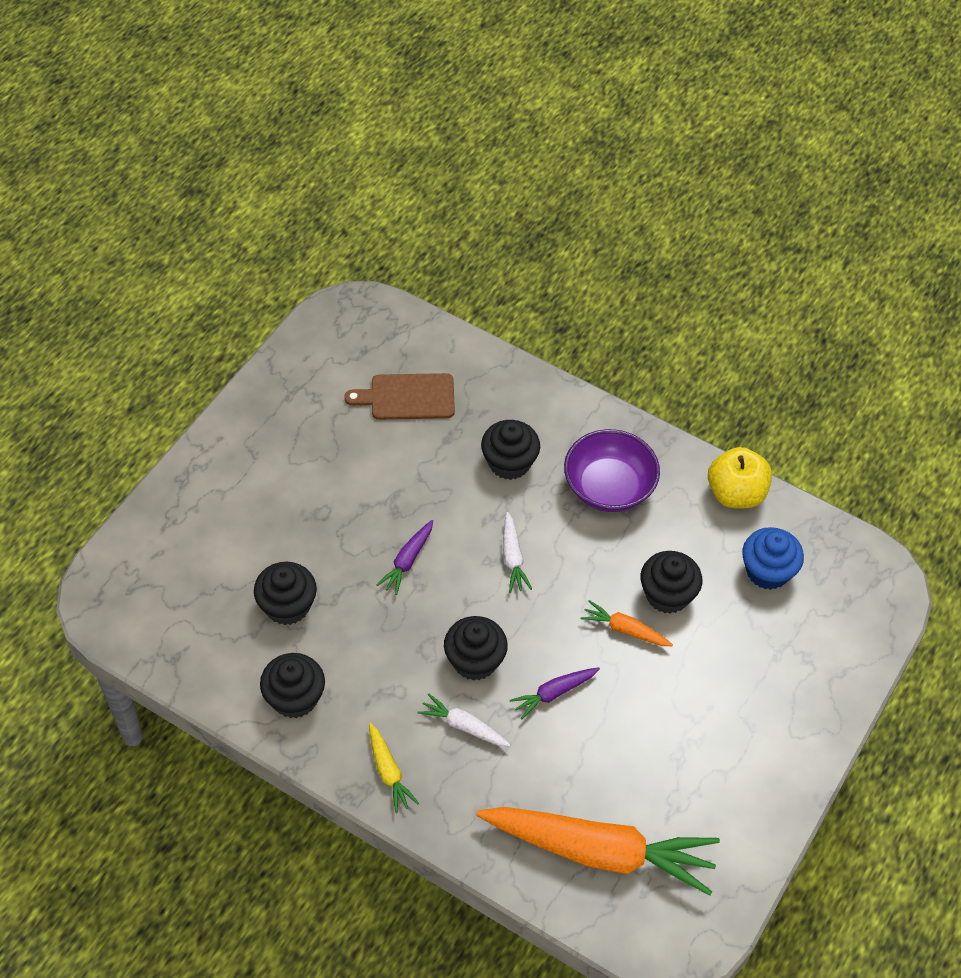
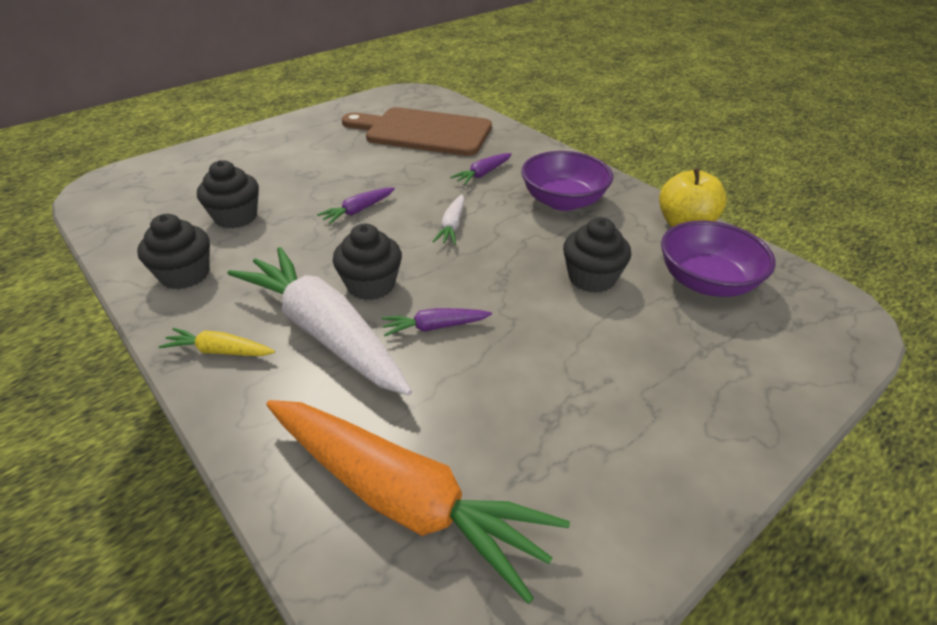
camera: 20 degrees right, 15 degrees down
brown cutting board [344,373,455,420] -> brown cutting board [342,107,492,156], size x1.70
yellow carrot [369,723,419,813] -> yellow carrot turned 105 degrees clockwise [159,328,275,356]
white carrot [417,693,510,747] -> white carrot [228,247,412,395], size x2.35
black cupcake [481,420,540,480] -> purple carrot [450,153,512,185]
orange carrot [581,600,673,646] -> none
blue cupcake [742,527,804,590] -> purple bowl [661,221,776,297]

